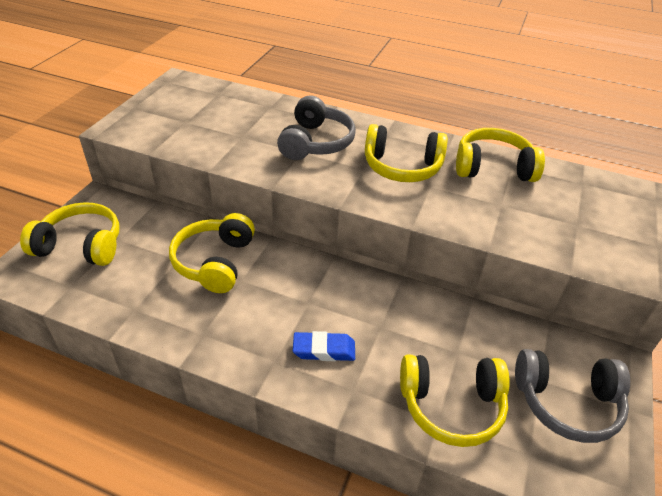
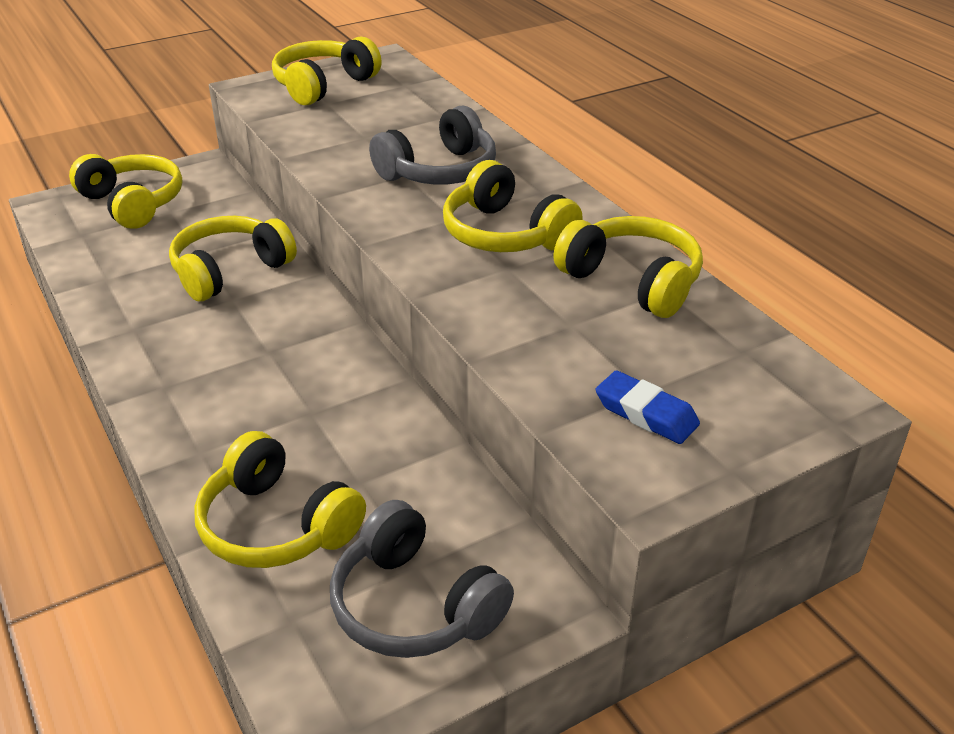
camera: 40 degrees right, 5 degrees down
blue eraser [293,331,355,361] -> blue eraser moved to [596,370,700,444]
none -> yellow headphones [272,36,382,105]

